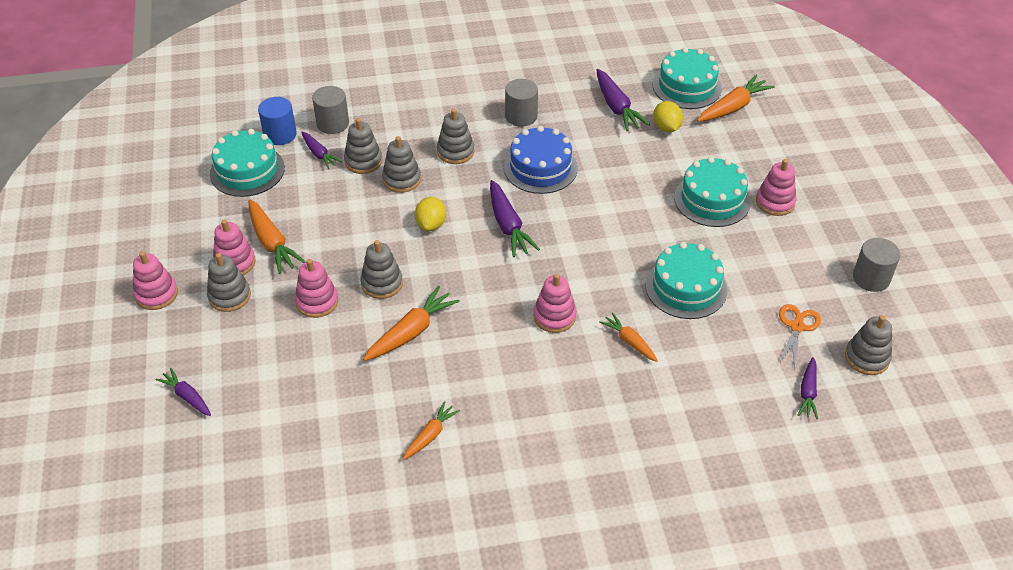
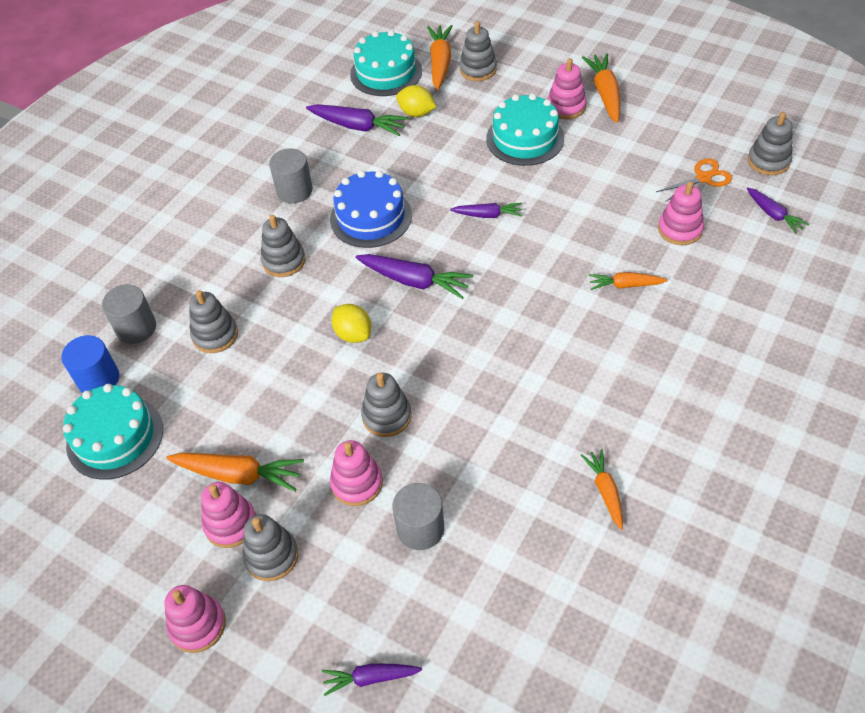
camera: 45 degrees left, 5 degrees up
purple carrot [301,132,342,169] -> purple carrot moved to [450,203,522,218]
orange carrot [363,286,460,361] -> orange carrot moved to [582,53,620,123]
grey stacking toy [382,136,421,193] -> grey stacking toy moved to [459,21,497,81]
pink stacking toy [533,274,576,333] -> pink stacking toy moved to [658,181,704,245]
turquoise cake [645,242,727,319] -> none
orange scissors [779,304,821,370] -> orange scissors turned 90 degrees clockwise [656,158,732,202]
grey cylinder [853,238,900,292] -> grey cylinder moved to [392,483,444,550]

